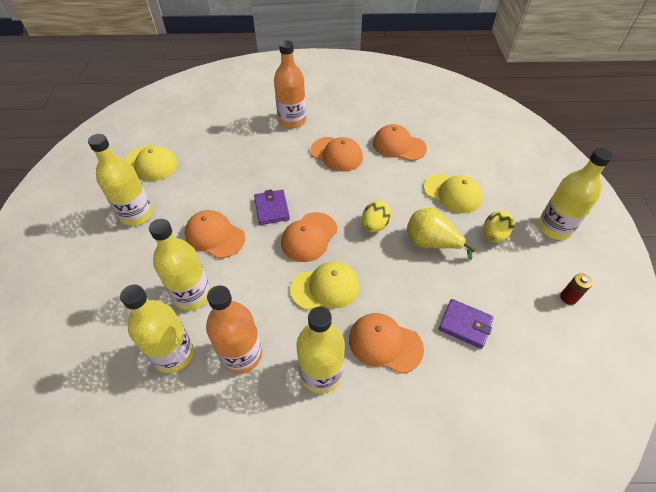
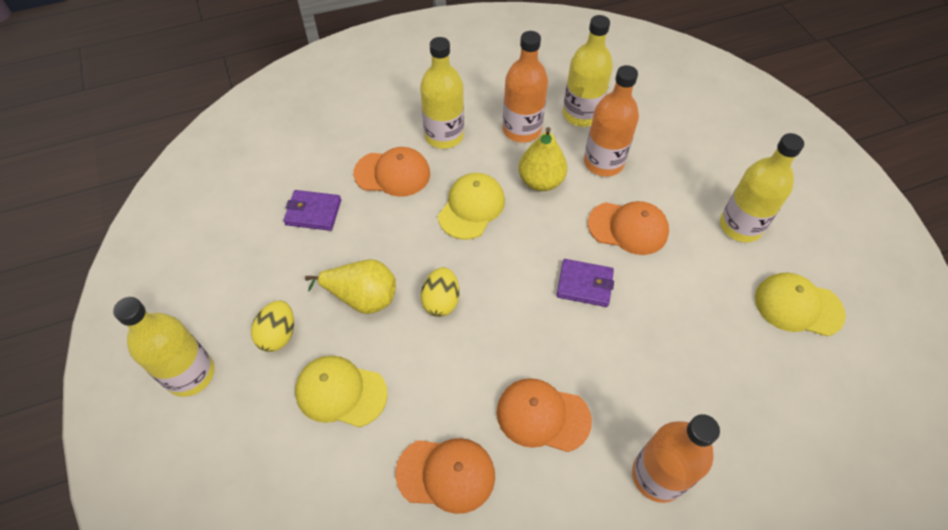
camera: 160 degrees right, 5 degrees up
yellow bottle [149,219,211,310] -> orange bottle [584,65,639,176]
purple wallet [254,189,290,225] -> purple wallet turned 45 degrees counterclockwise [557,259,614,307]
orange cap [281,212,337,262] -> none
yellow cap [290,261,360,310] -> yellow cap turned 150 degrees clockwise [438,173,505,240]
red battery [560,273,593,305] -> none
none -> yellow pear [518,127,567,191]

